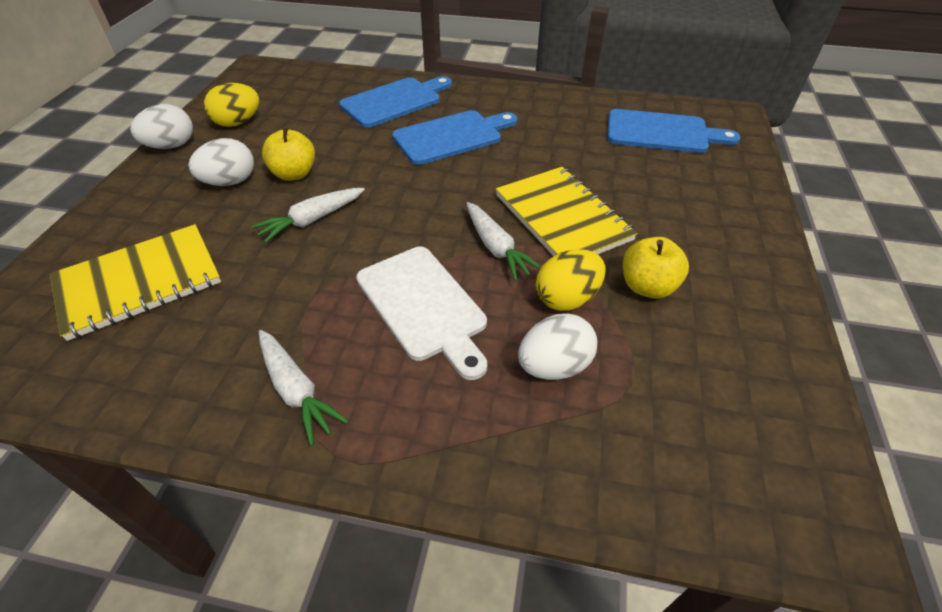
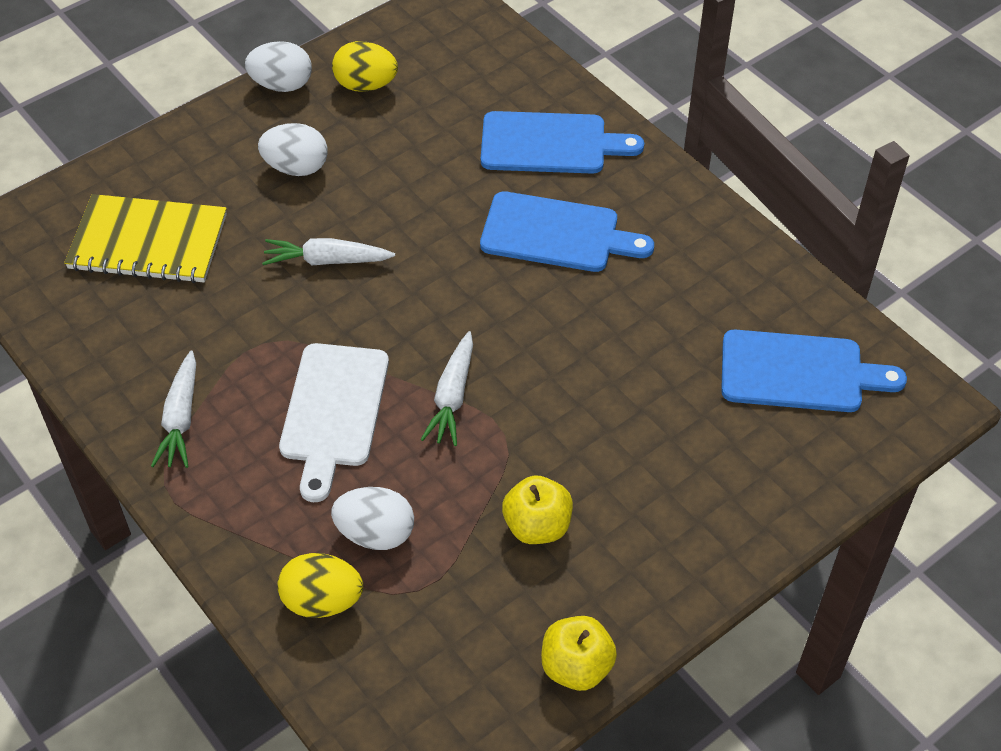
camera: 40 degrees right, 5 degrees up
yellow apple [262,126,315,181] -> yellow apple moved to [541,616,617,691]
yellow notebook [496,167,638,256] -> none
yellow egg [536,249,606,311] -> yellow egg moved to [277,553,363,618]
blue cutting board [607,109,740,153] -> blue cutting board turned 45 degrees counterclockwise [721,330,907,412]

